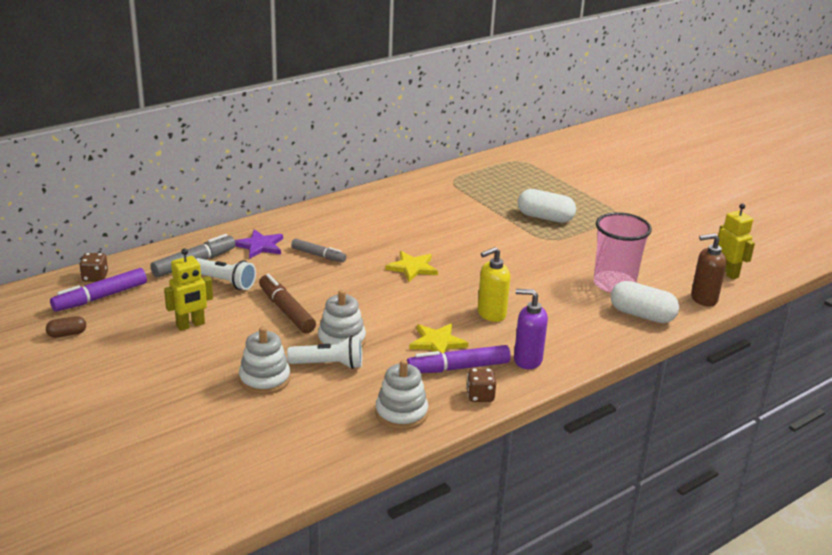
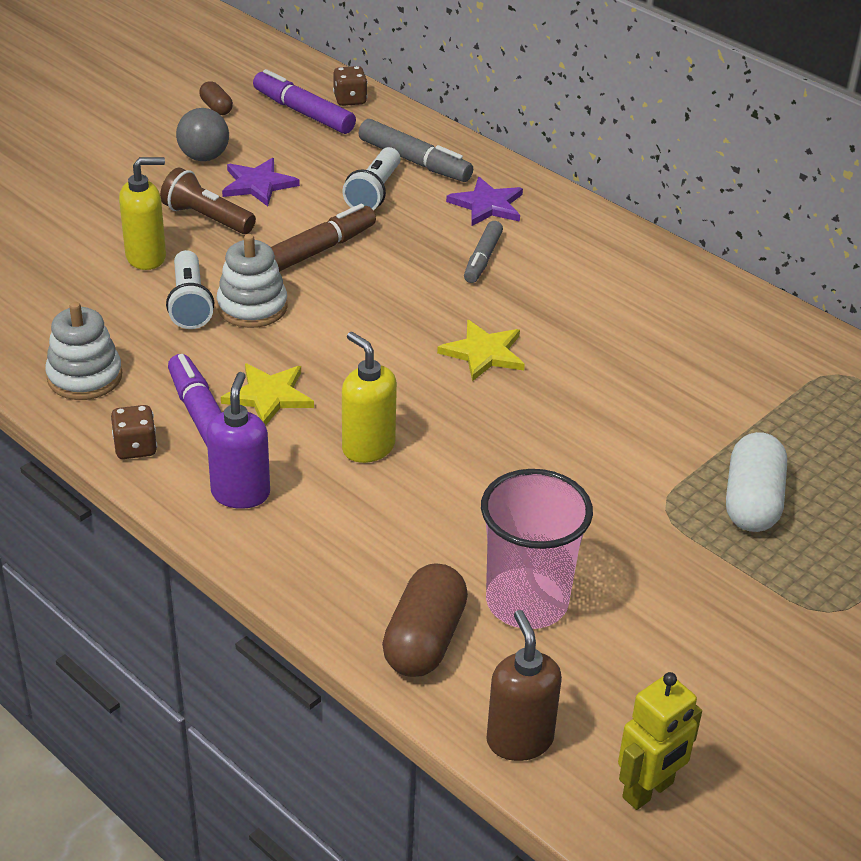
camera: 80 degrees right, 10 degrees up
yellow robot [164,248,213,331] -> purple star [222,158,300,206]
white stacking toy [239,326,290,394] -> yellow soap dispenser [119,157,166,270]
white capsule [611,281,679,323] -> brown capsule [382,563,468,677]
none -> brown flashlight [160,168,256,234]
none -> grey ball [176,108,229,161]

